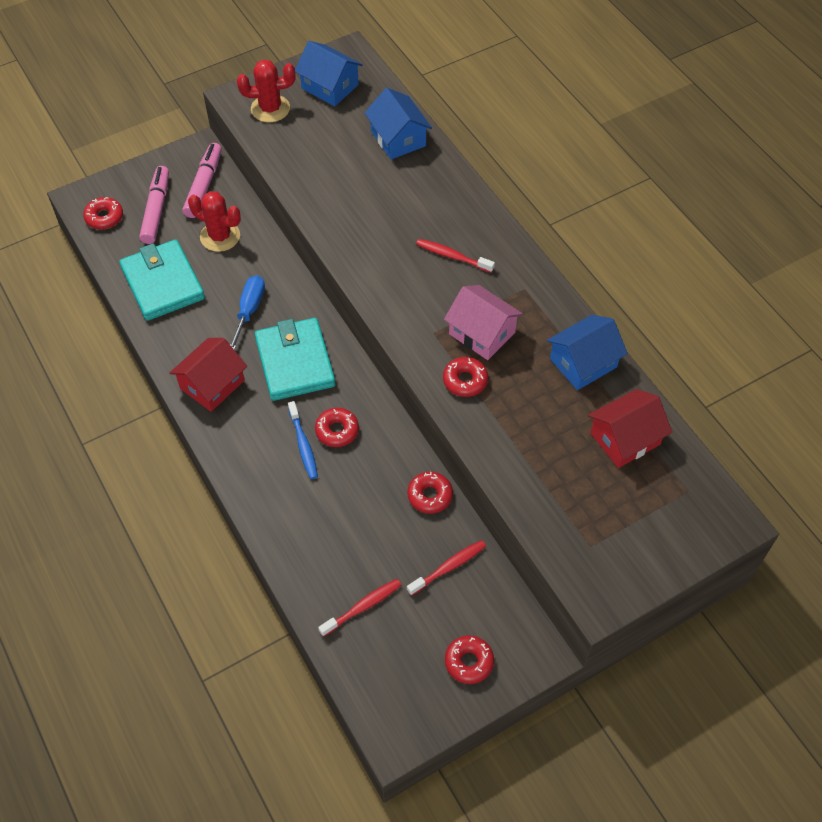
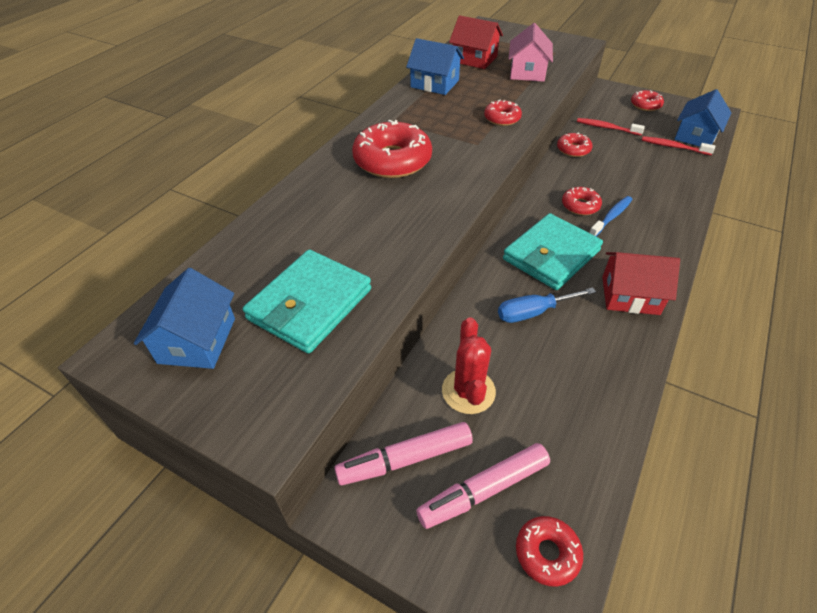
camera: 120 degrees left, 10 degrees down
turquoise wallet [119,239,205,321] -> turquoise wallet moved to [243,250,371,354]
red cactus [237,59,296,122] -> none
blue house [365,88,432,159] -> blue house moved to [674,89,731,147]
red toothbrush [416,239,495,273] -> red donut [352,120,432,178]
pink house [444,285,523,360] -> pink house moved to [509,23,553,82]

